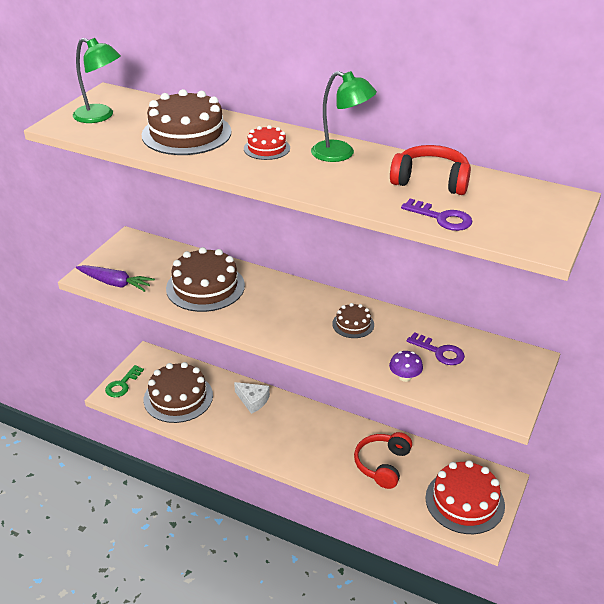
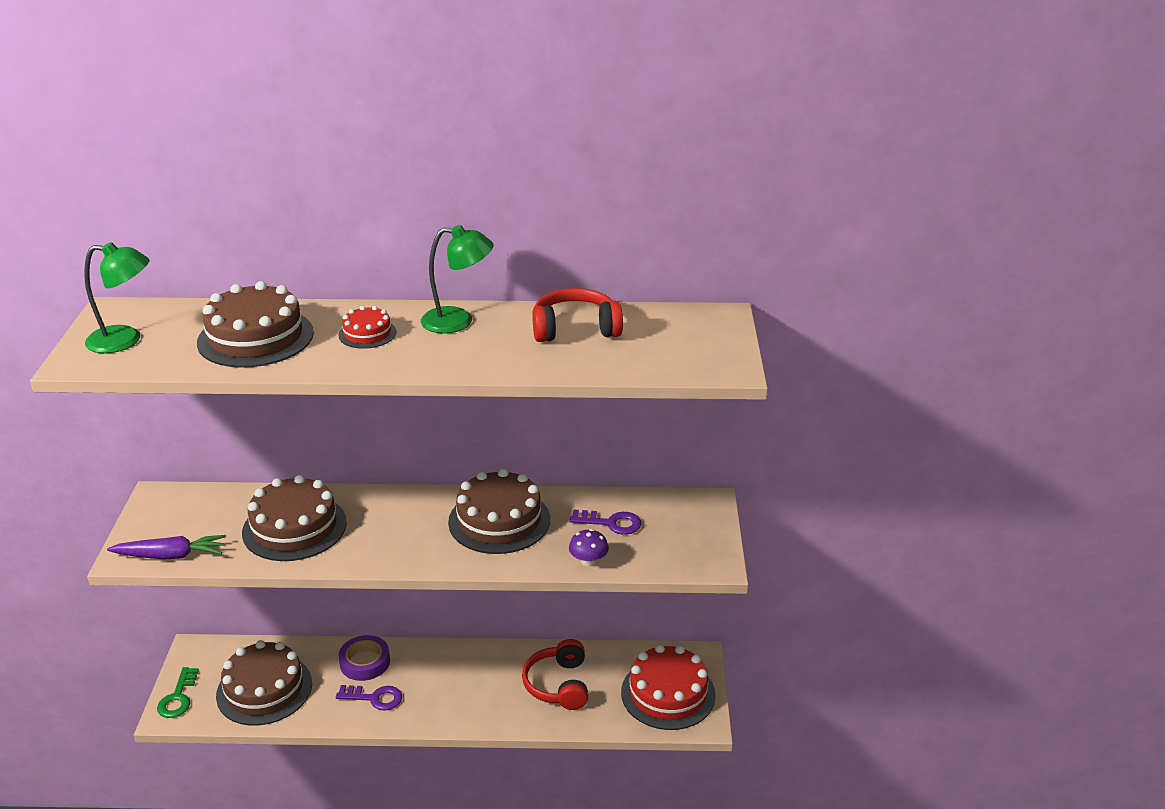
camera: 25 degrees left, 5 degrees down
white cheese [234,382,270,414] -> purple tape [339,635,390,681]
brown cake [332,303,374,338] -> brown cake [448,469,550,554], size x1.97
purple key [401,199,473,231] -> purple key moved to [336,685,402,710]

